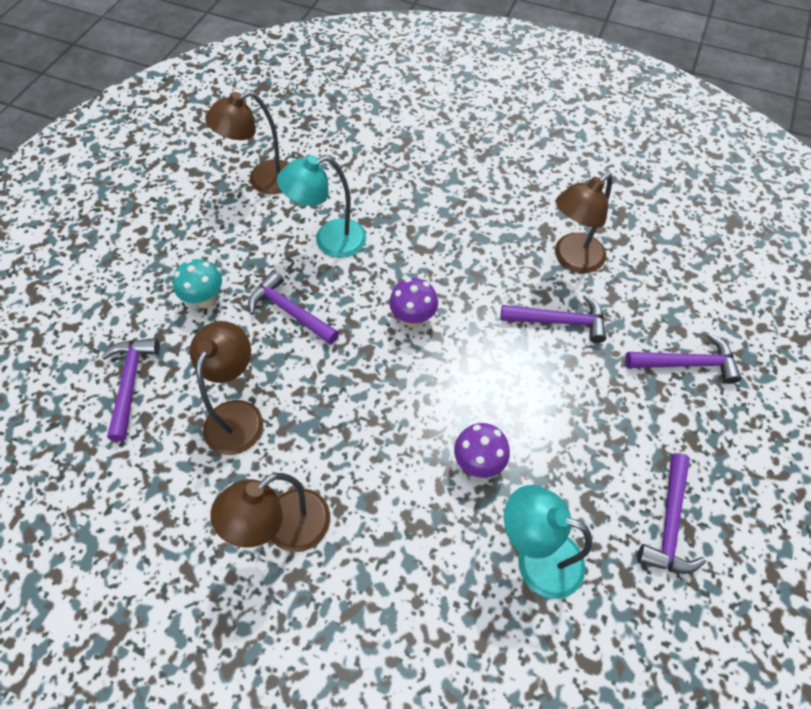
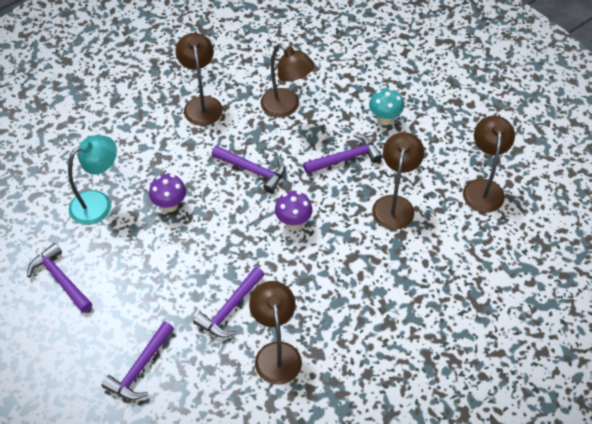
camera: 120 degrees right, 5 degrees down
purple hammer [101,338,160,441] -> purple hammer moved to [211,146,285,193]
turquoise lamp [277,155,366,258] -> brown lamp [372,132,424,230]

